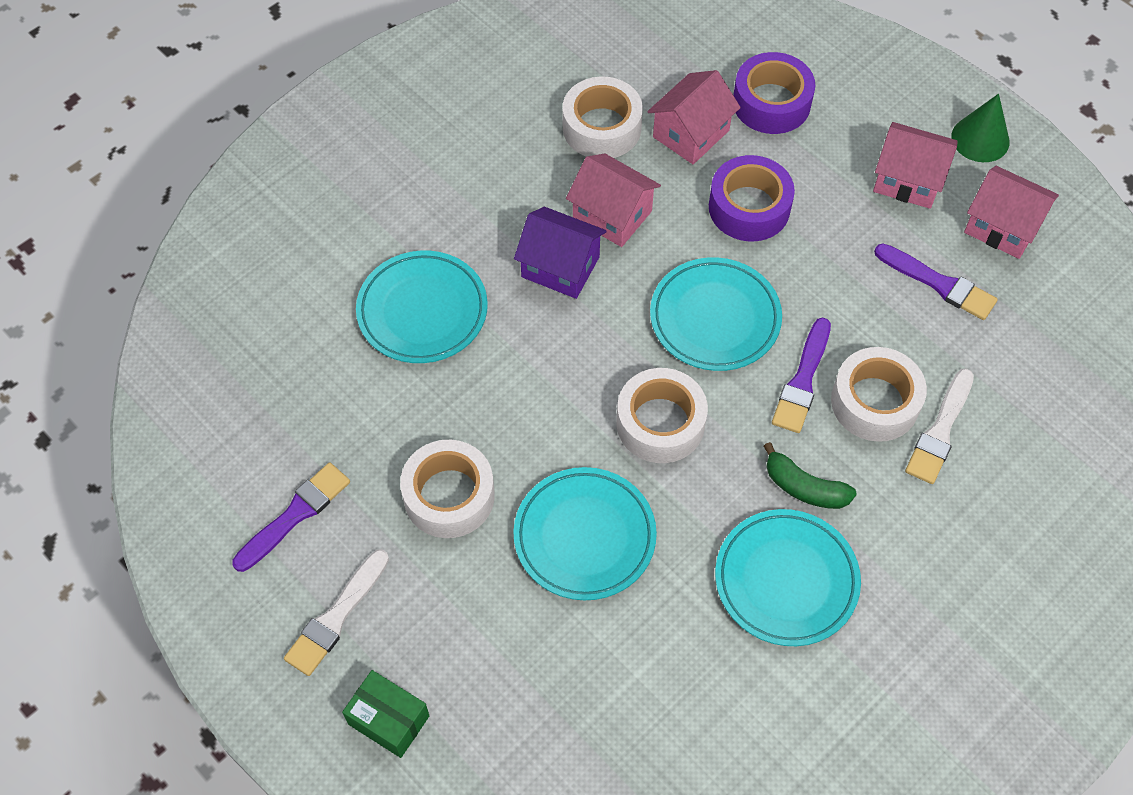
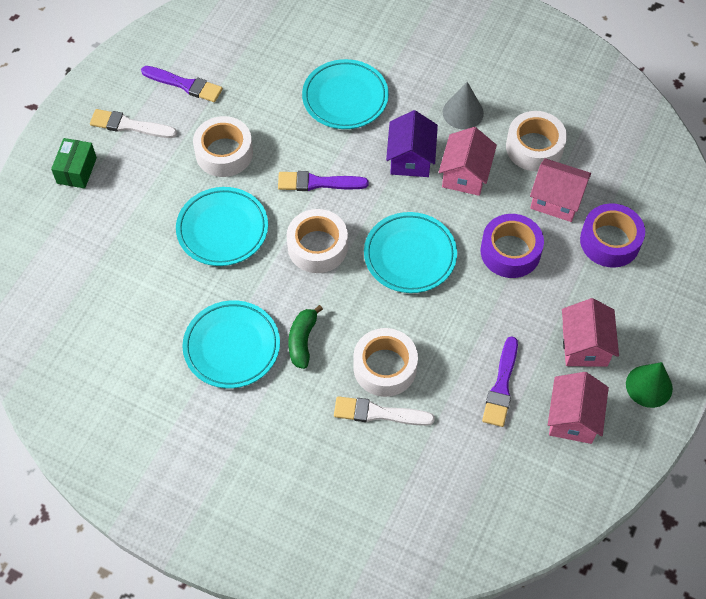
camera: 70 degrees right, 0 degrees up
purple brush [772,317,831,433] -> purple brush moved to [278,171,369,191]
none -> grey cone [443,82,484,129]

